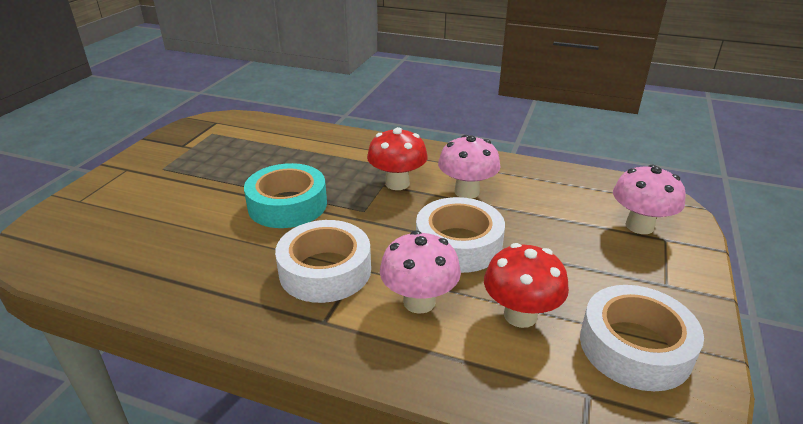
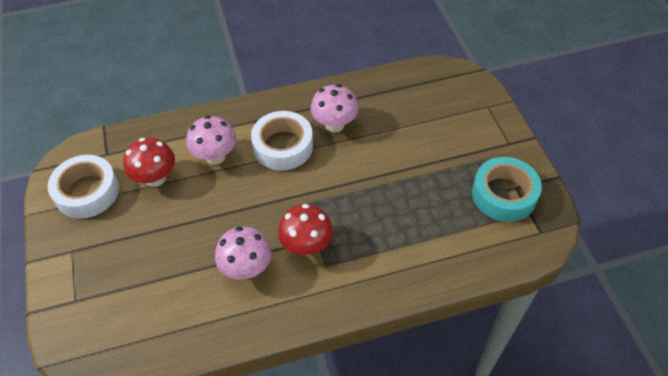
camera: 145 degrees right, 20 degrees up
turquoise tape [244,163,327,228] -> turquoise tape moved to [472,157,542,222]
white tape [416,197,505,273] -> none
pink mushroom [613,165,686,234] -> pink mushroom moved to [310,84,359,132]

